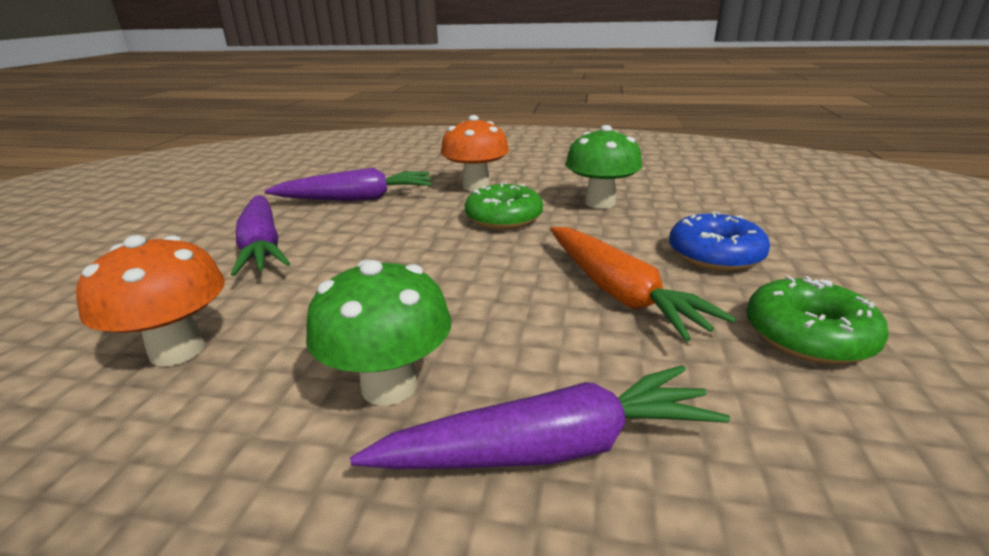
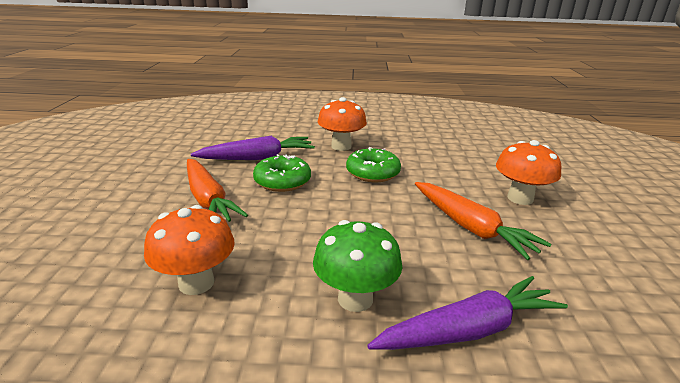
camera: 10 degrees left, 0 degrees up
purple carrot [231,195,290,276] -> orange carrot [187,159,248,222]
green mushroom [565,125,642,209] -> none
blue donut [669,211,770,271] -> orange mushroom [496,140,561,205]
green donut [746,276,889,364] -> green donut moved to [253,154,311,192]

